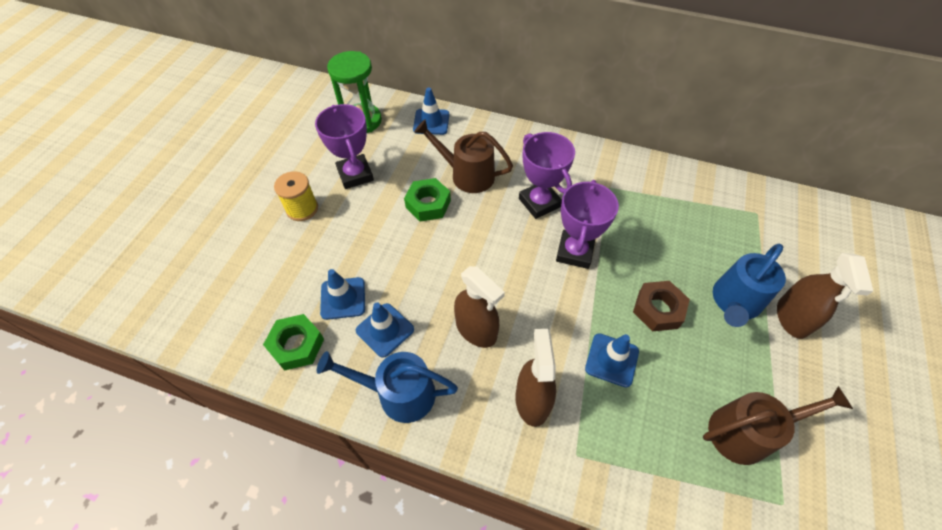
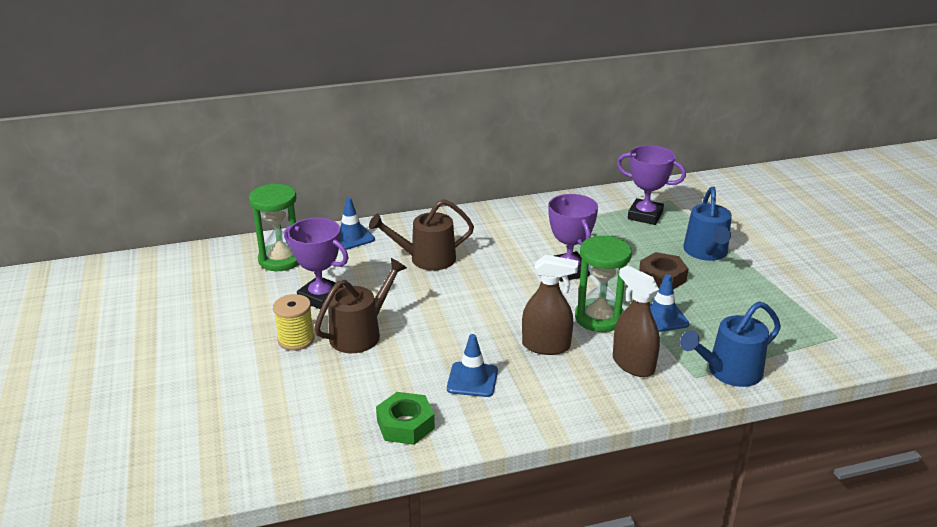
camera: 35 degrees left, 25 degrees down
blue watering can [317,351,458,423] -> blue watering can moved to [680,301,781,387]
blue traffic cone [320,269,365,320] -> none
green nut [404,178,451,222] -> none
purple trophy [519,132,575,219] -> purple trophy moved to [617,145,686,225]
brown watering can [703,386,853,465] -> brown watering can moved to [314,258,407,353]
brown spray bottle [777,253,873,339] -> none
none -> green hourglass [575,235,632,332]

